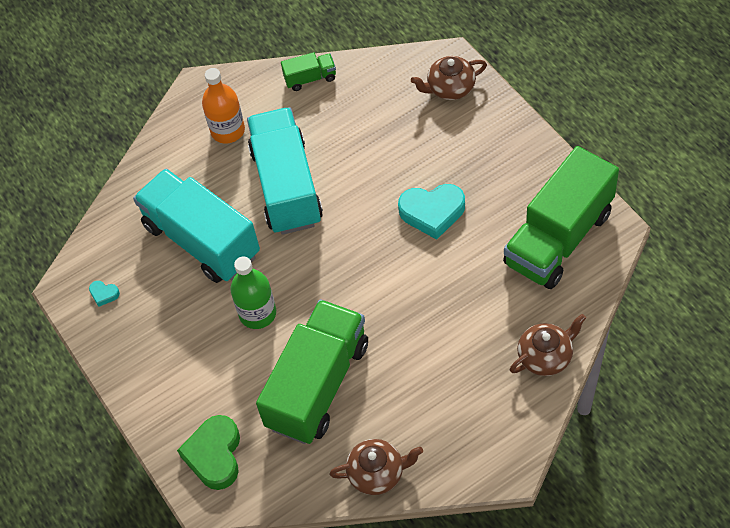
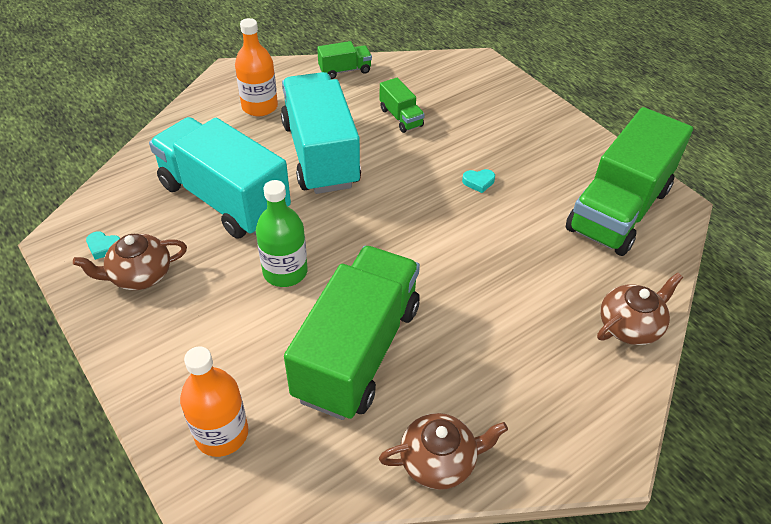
camera: 10 degrees left, 10 degrees down
green heart [177,415,240,490] -> orange bottle [180,346,248,457]
turquoise heart [398,184,465,240] -> turquoise heart [462,169,495,193], size x0.45
brown teapot [411,56,487,100] -> brown teapot moved to [73,234,187,290]
none -> green truck [379,78,425,133]

